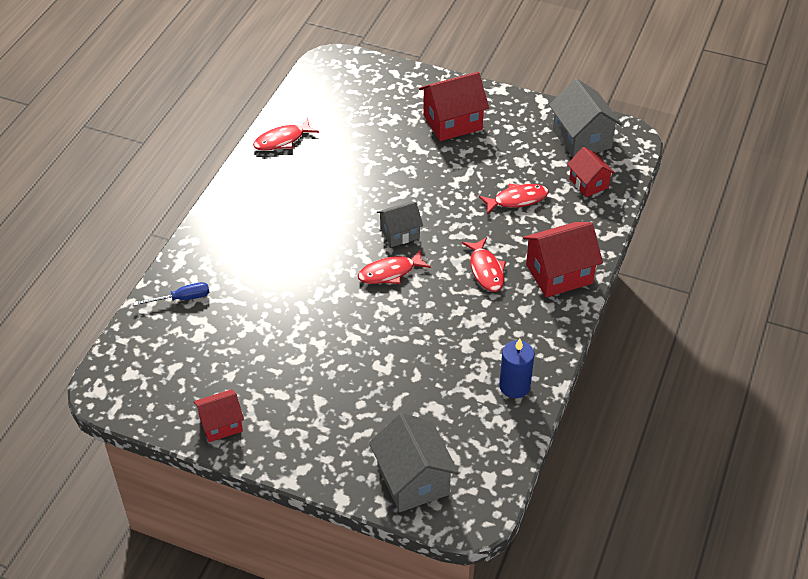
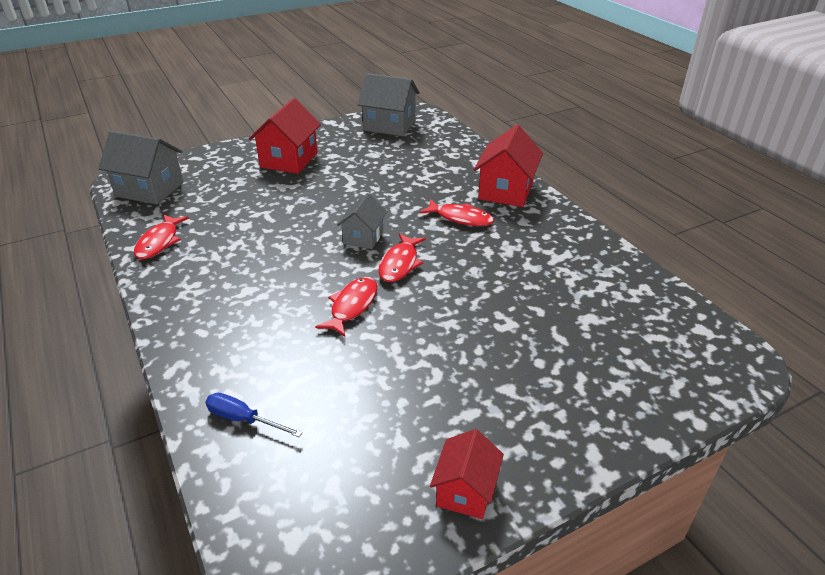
camera: 50 degrees left, 10 degrees down
blue screwdriver [133,282,209,306] -> blue screwdriver turned 90 degrees counterclockwise [205,393,303,437]
grey house [369,413,459,512] -> grey house moved to [98,131,183,205]
red fish [479,184,549,214] -> red fish moved to [315,277,377,337]
blue candle [499,339,534,398] -> none
red house [567,147,615,197] -> none

